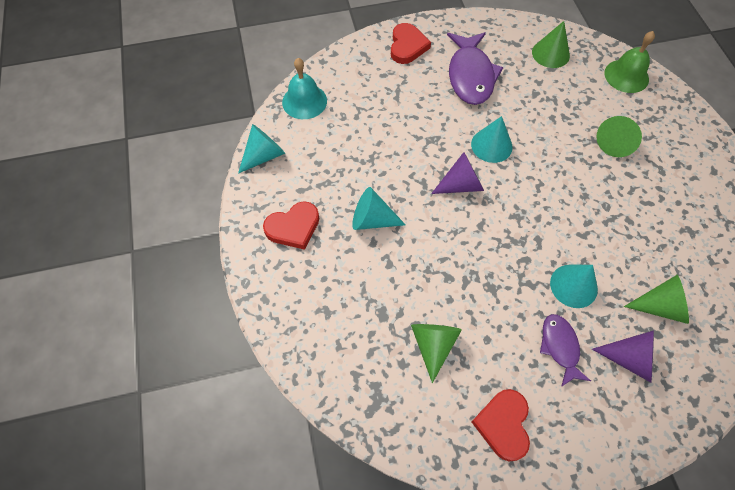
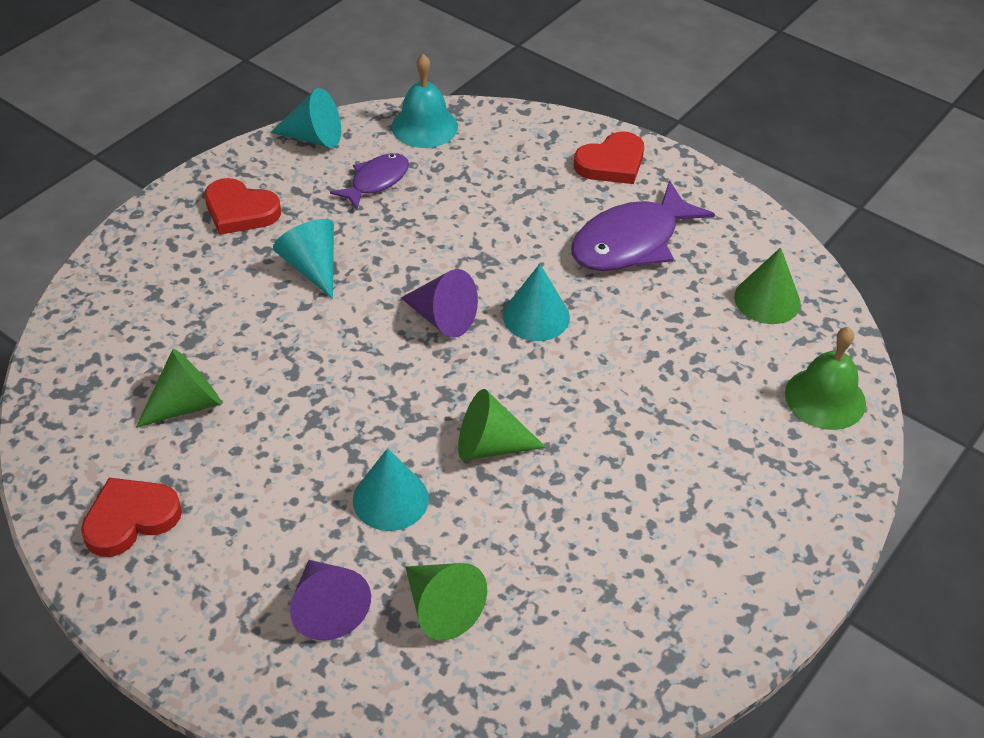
camera: 50 degrees right, 15 degrees down
purple fish [540,314,591,387] -> purple fish moved to [330,153,409,210]
green cone [596,116,642,157] -> green cone moved to [458,389,546,460]

